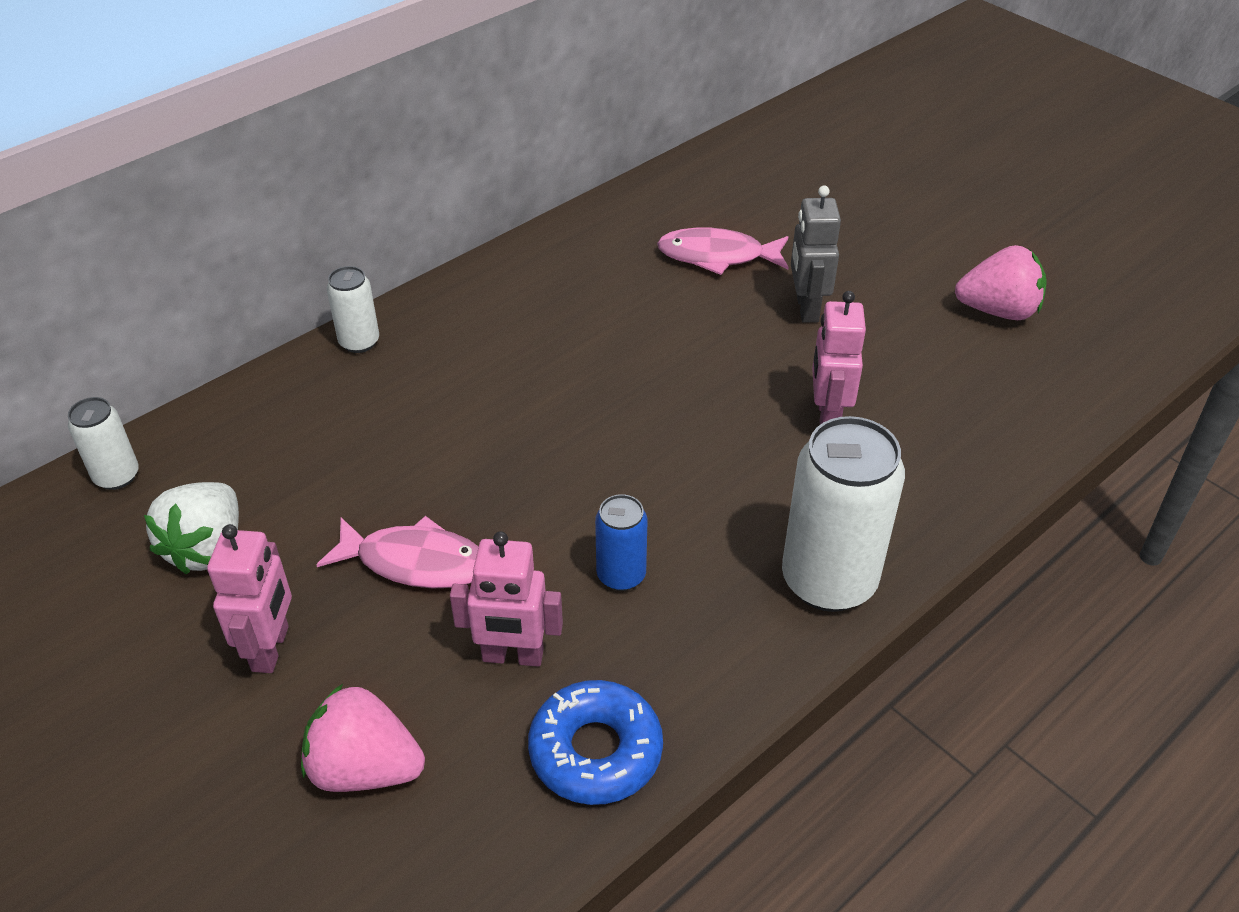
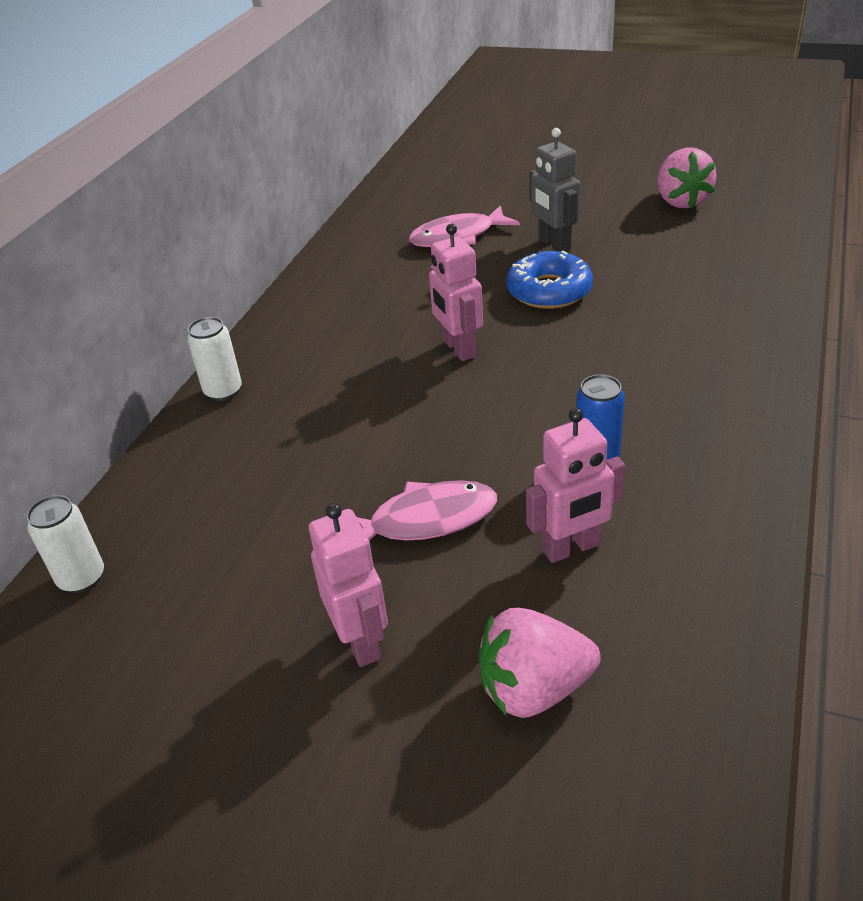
camera: 25 degrees left, 5 degrees down
white strawberry [144,482,239,575] -> none
blue donut [528,680,663,805] -> blue donut moved to [506,251,593,309]
white can [782,416,905,612] -> none
pink robot [812,291,866,425] -> pink robot moved to [429,224,483,361]
pink strawberry [955,245,1047,320] -> pink strawberry turned 105 degrees clockwise [657,147,717,208]

